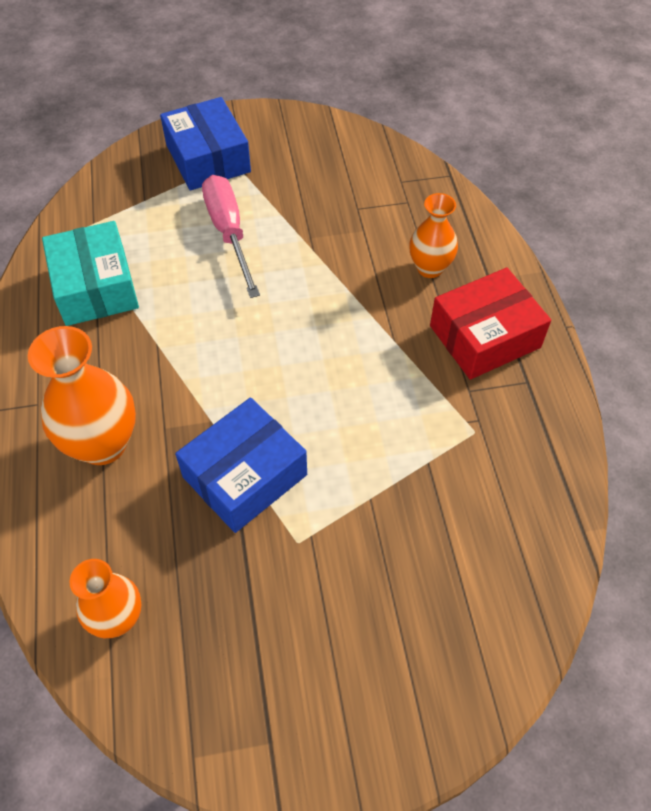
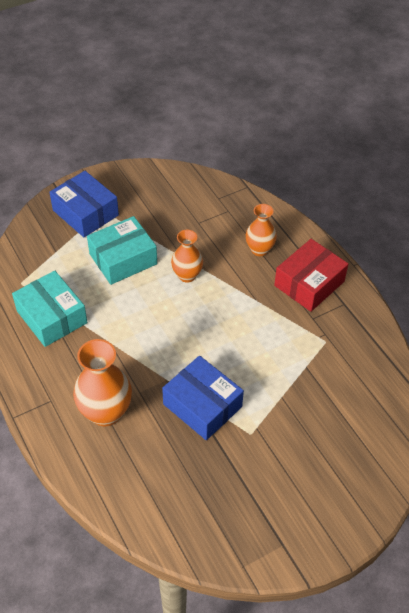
camera: 20 degrees left, 5 degrees down
orange vase [69,559,142,638] -> orange vase moved to [171,230,203,283]
blue box [175,398,307,533] -> blue box turned 75 degrees counterclockwise [162,356,244,440]
pink screwdriver [202,175,260,298] -> turquoise box [87,216,157,285]

